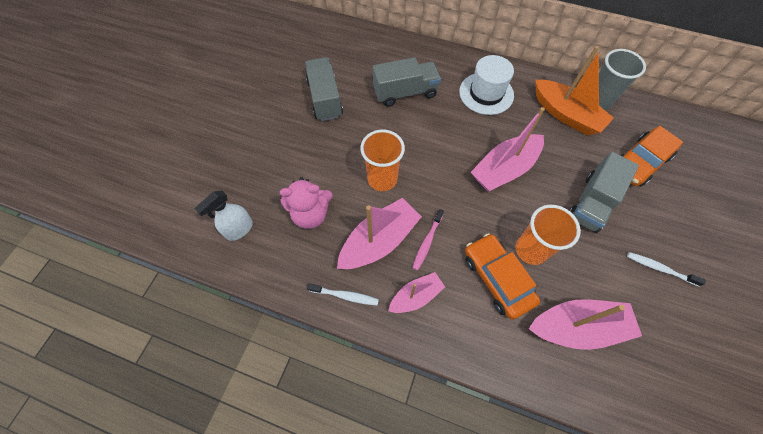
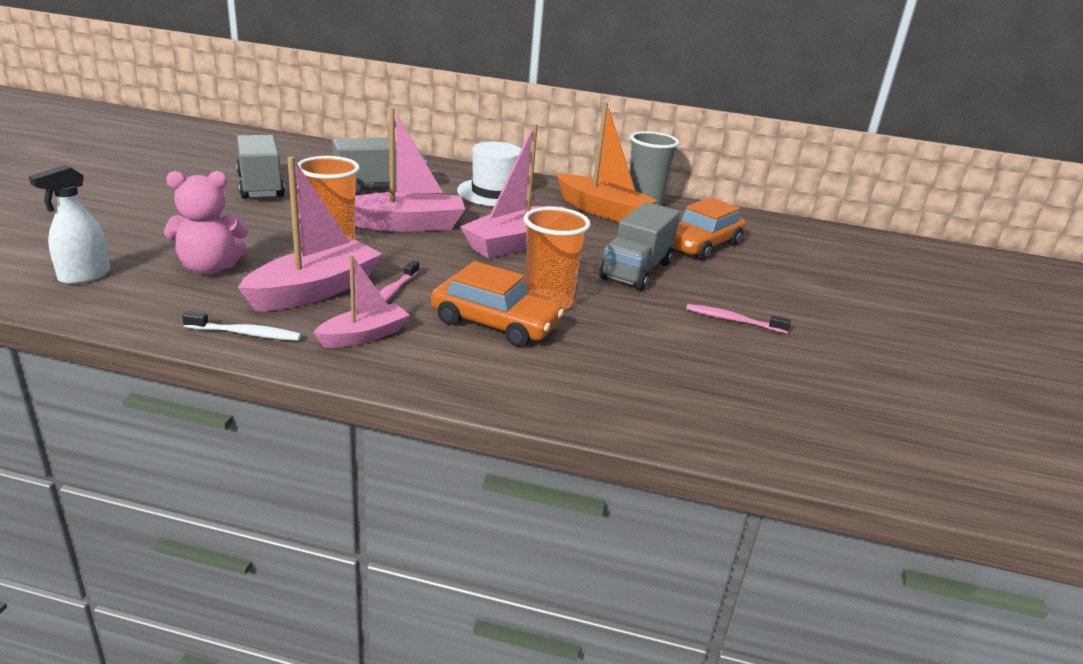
camera: 10 degrees left, 35 degrees down
orange car [465,233,540,320] -> orange car turned 150 degrees clockwise [431,261,564,347]
pink boat [529,299,642,350] -> pink boat moved to [355,107,465,232]
white toothbrush [627,252,706,286] -> pink toothbrush [686,304,791,334]

